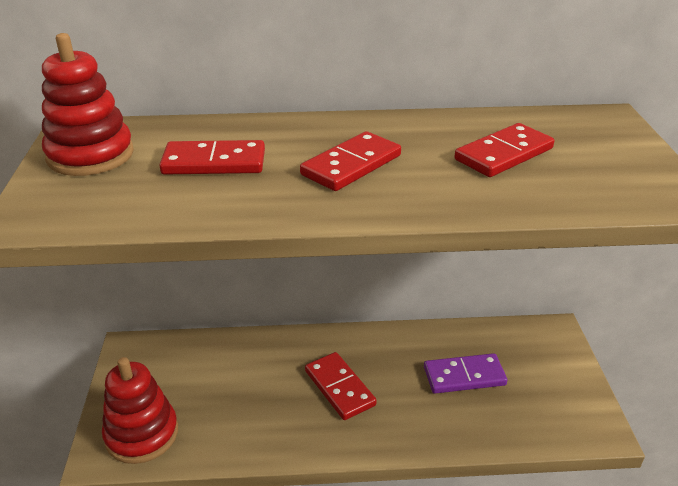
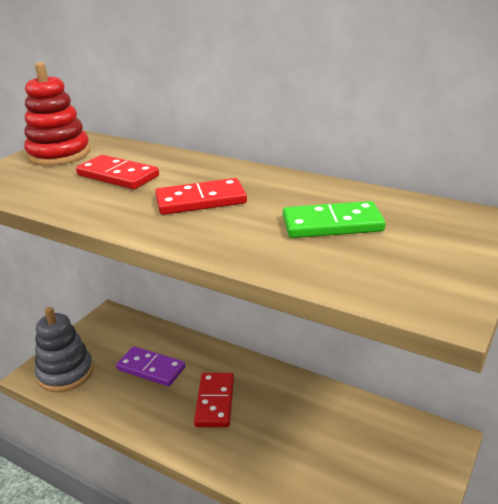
camera: 35 degrees right, 5 degrees down
red stacking toy [102,357,178,464] -> grey stacking toy [35,307,93,392]
purple domino [424,353,507,393] -> purple domino moved to [116,346,185,386]
red domino [454,123,554,177] -> green domino [283,201,385,238]

